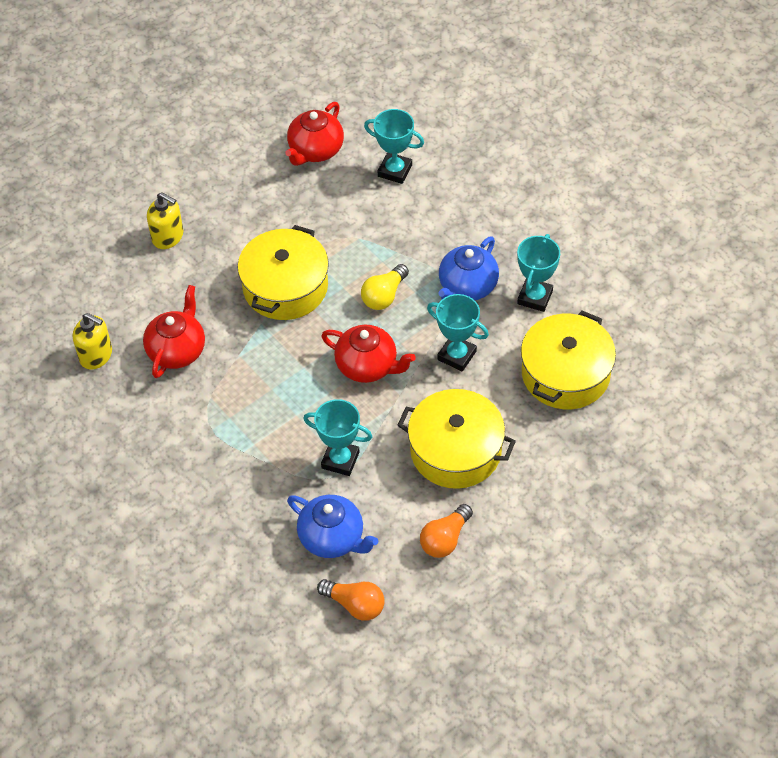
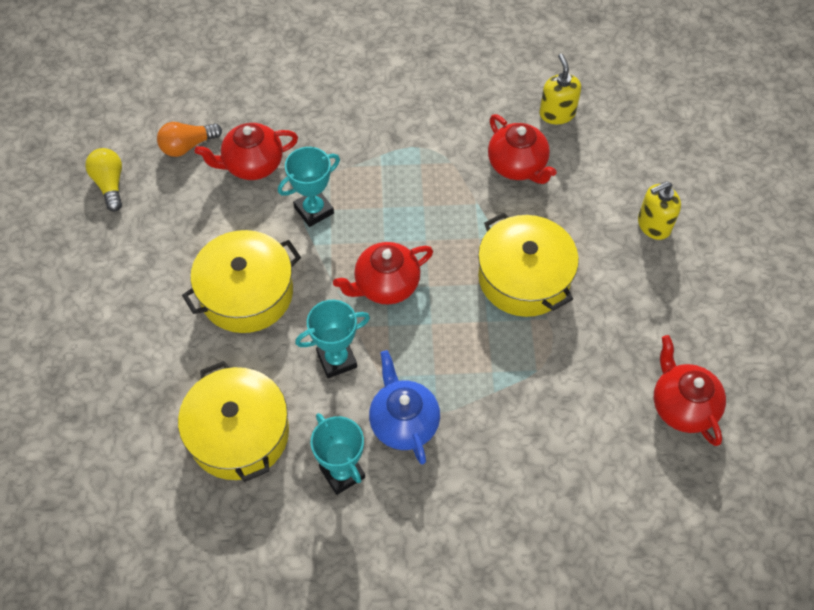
camera: 125 degrees right, 5 degrees up
yellow soap dispenser [73,313,112,370] -> yellow soap dispenser turned 105 degrees clockwise [539,54,581,124]
blue teapot [287,495,378,558] -> red teapot [195,123,298,180]
yellow light bulb [361,264,409,310] -> yellow light bulb moved to [85,148,122,211]
turquoise trophy [364,109,424,184] -> none
orange light bulb [420,504,473,558] -> none

